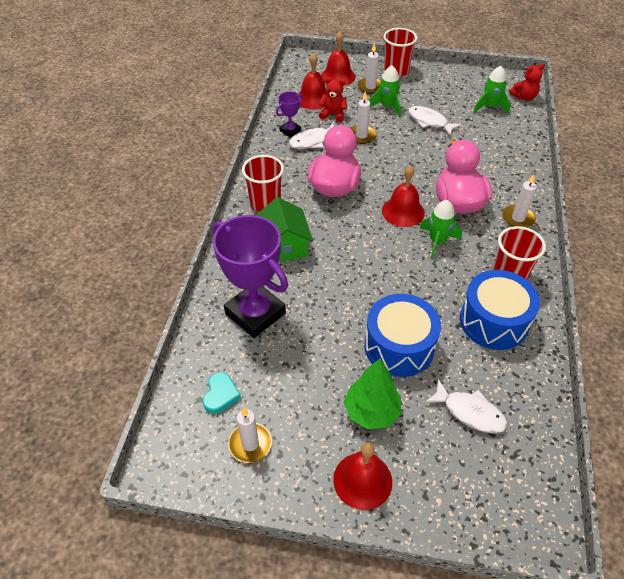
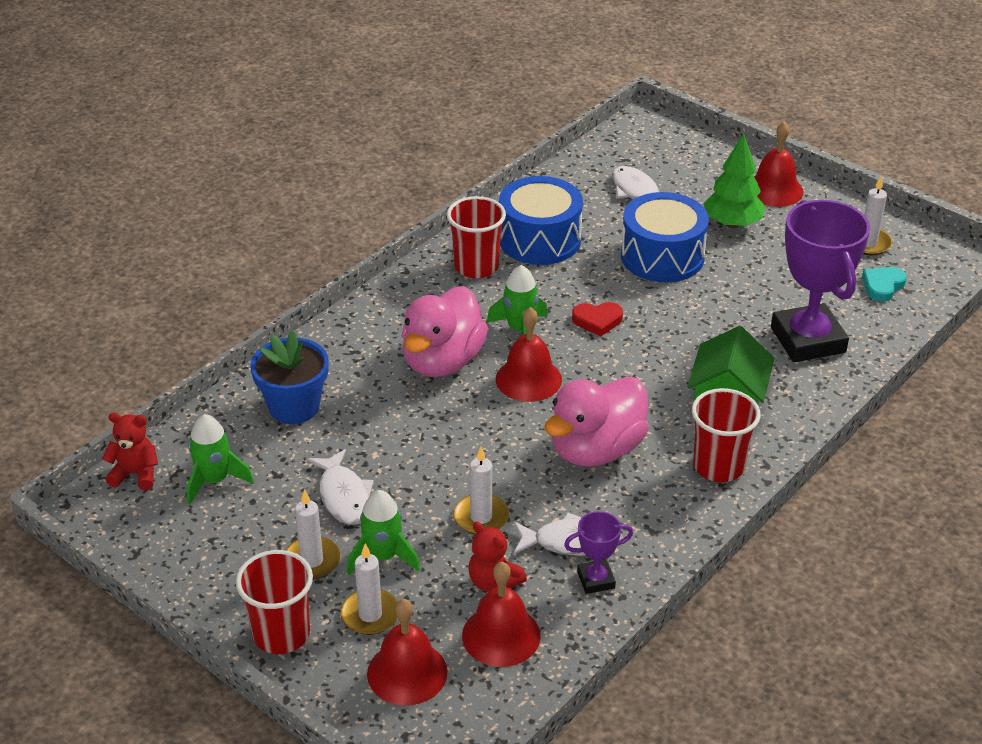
camera: 150 degrees left, 10 degrees down
white candle [502,174,537,228] -> white candle moved to [285,489,340,580]
none -> blue flower pot [250,331,329,424]
none -> red heart [572,302,623,336]

